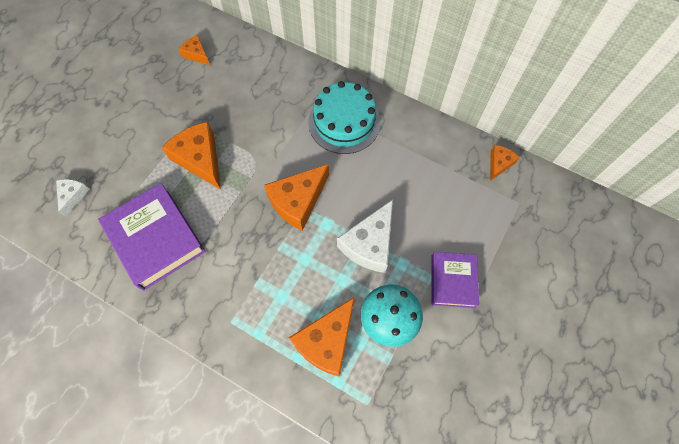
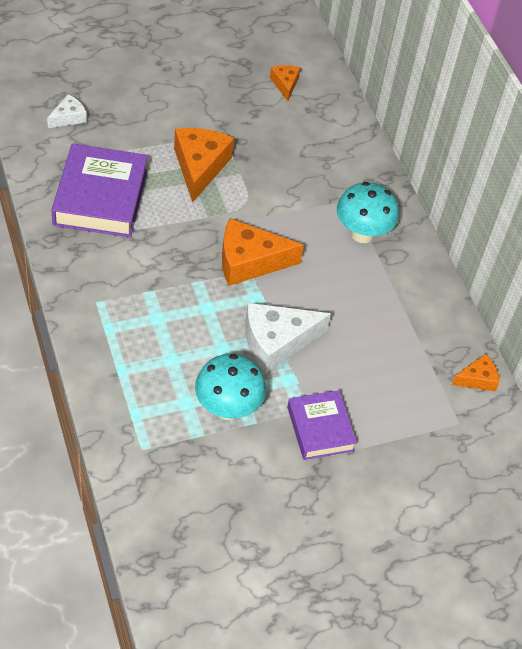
camera: 35 degrees right, 15 degrees down
orange cheese [289,298,354,377] -> none
turquoise cake [308,81,381,154] -> turquoise mushroom [337,182,399,243]
purple book [431,252,479,308] -> purple book turned 60 degrees counterclockwise [287,390,357,460]

